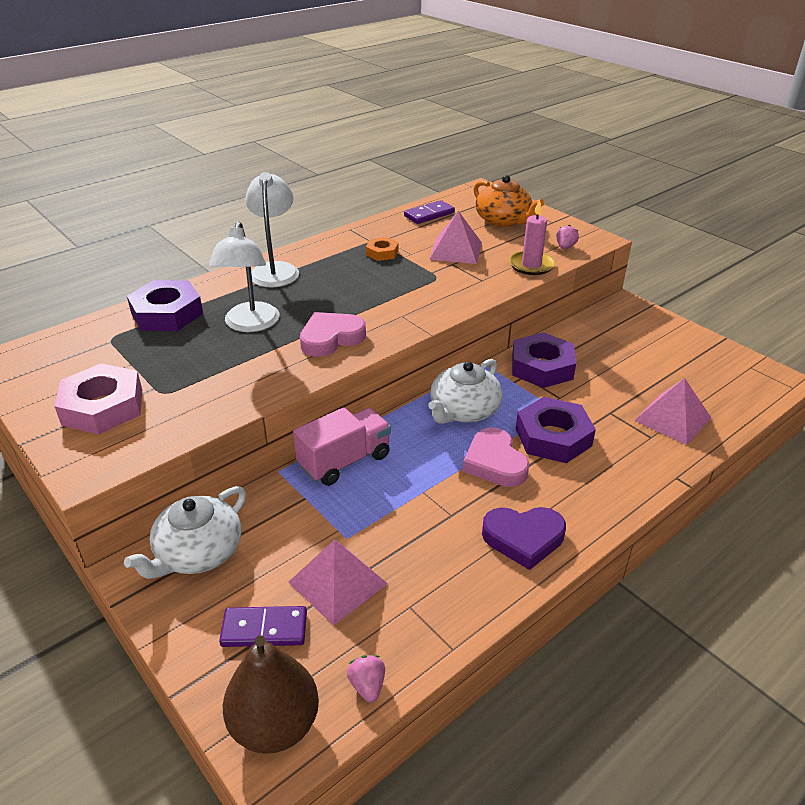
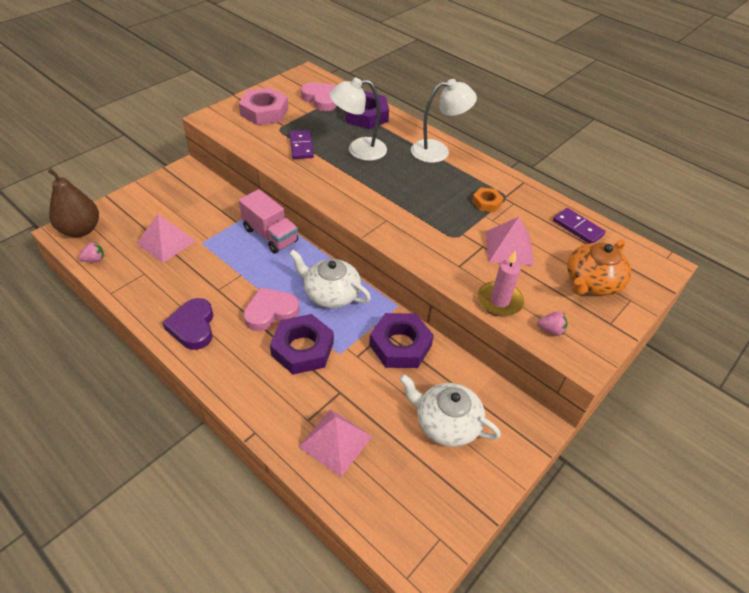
camera: 80 degrees right, 10 degrees up
white teapot [124,486,246,579] -> white teapot moved to [399,374,501,447]
purple domino [219,606,307,647] -> purple domino moved to [290,130,314,159]
pink heart [300,312,366,357] -> pink heart moved to [301,82,337,111]

